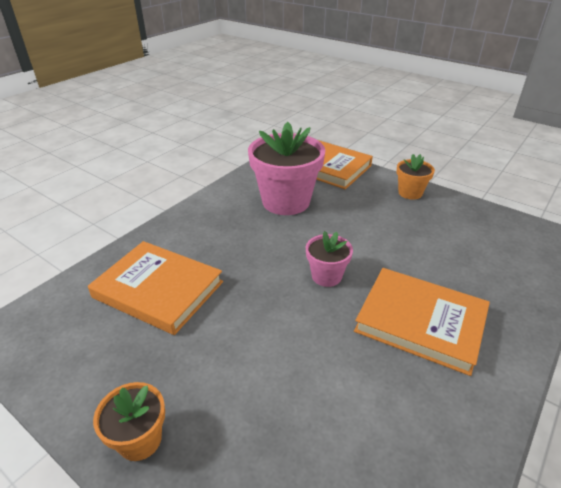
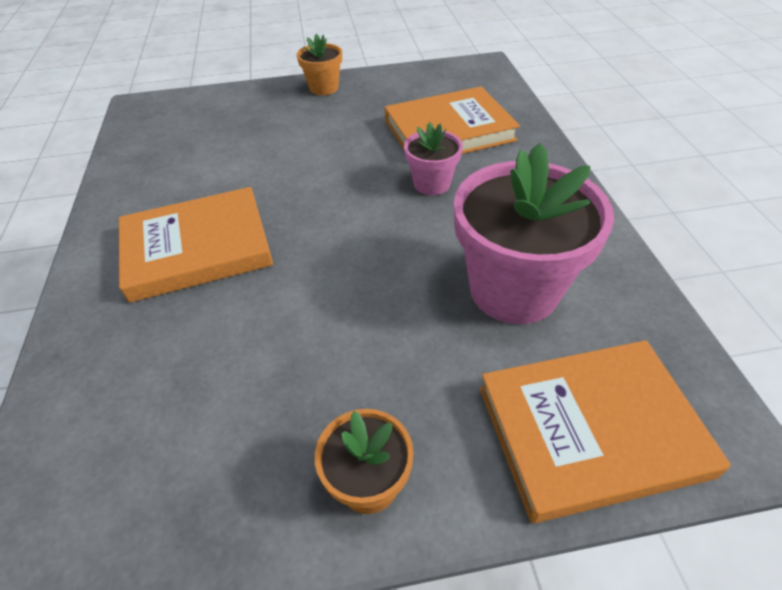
camera: 135 degrees right, 10 degrees up
pink flower pot [306,231,353,287] -> pink flower pot moved to [404,122,463,195]

